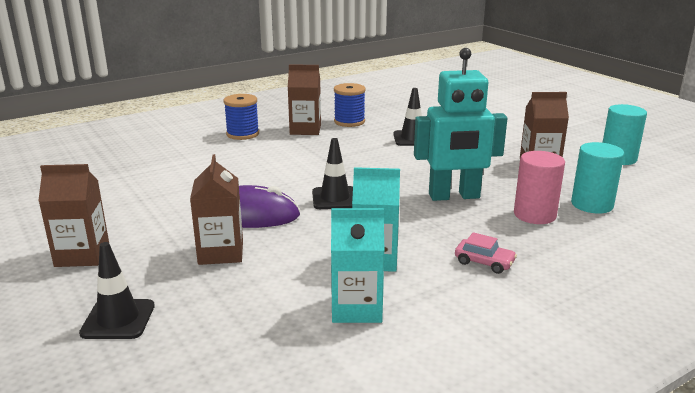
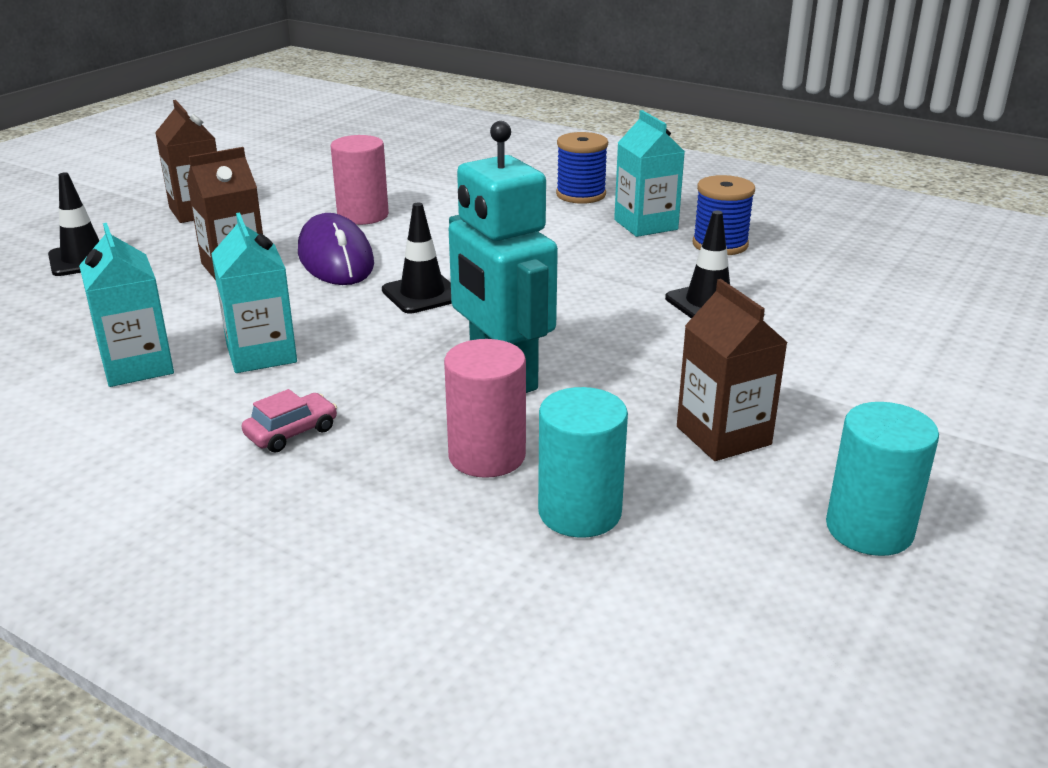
camera: 65 degrees right, 5 degrees up
brown carton [288,64,321,135] -> turquoise carton [614,110,685,237]
pink car [455,232,517,274] -> pink car turned 135 degrees counterclockwise [241,389,337,453]
none -> pink cylinder [331,135,389,225]

